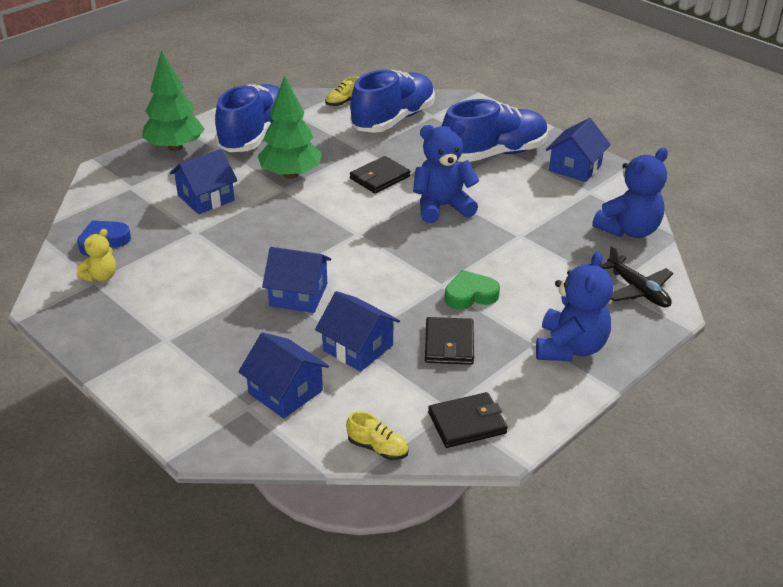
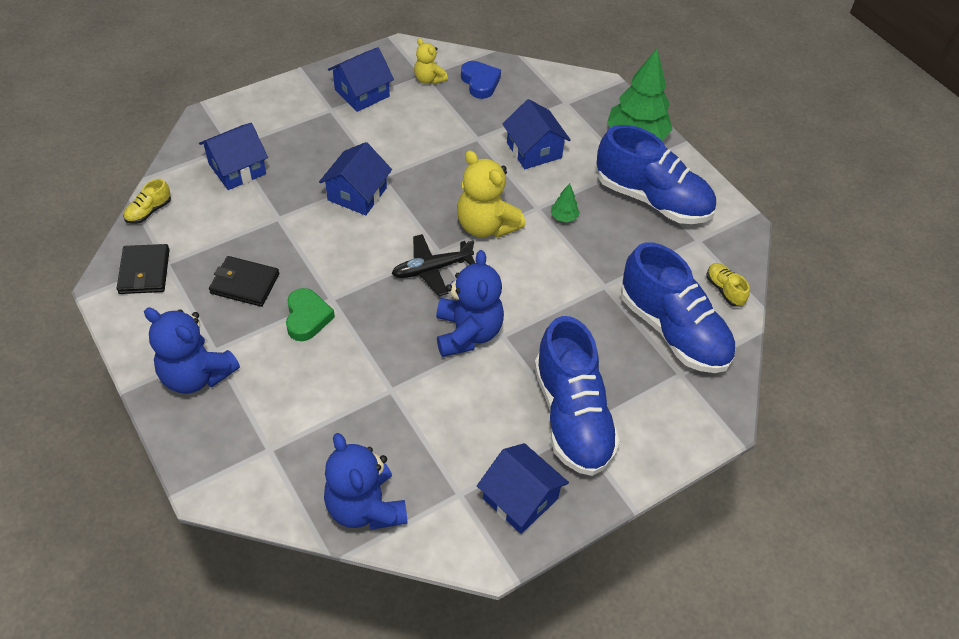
camera: 100 degrees right, 15 degrees up
green tree [258,76,322,179] -> green tree [551,183,580,222], size x0.42
blue house [315,291,400,372] -> blue house moved to [328,47,394,112]
black wallet [350,156,411,194] -> none
black plane [600,245,673,308] -> black plane moved to [392,234,475,296]
none -> yellow teddy bear [457,150,525,237]

